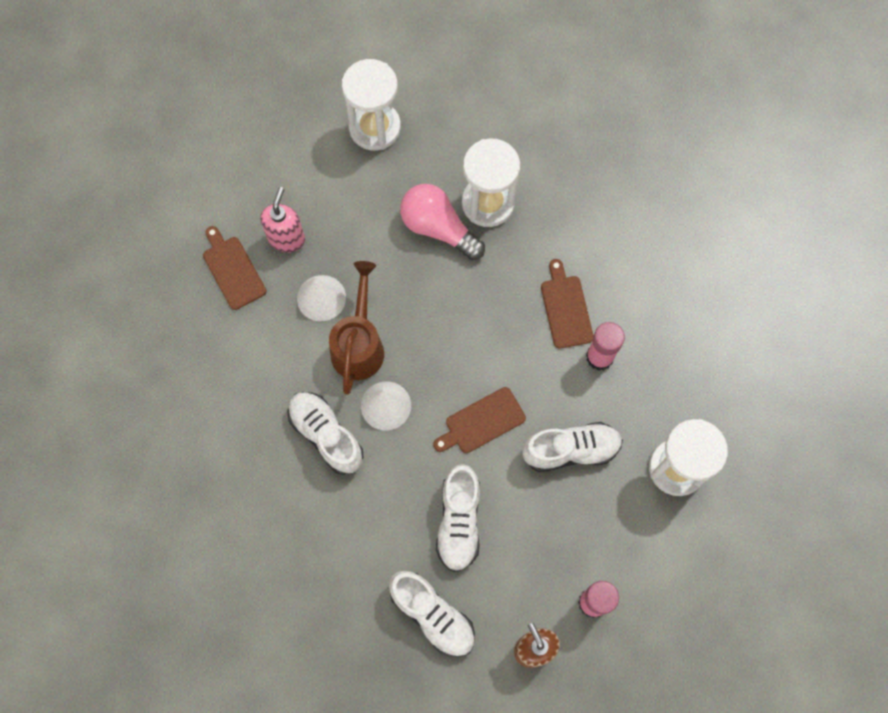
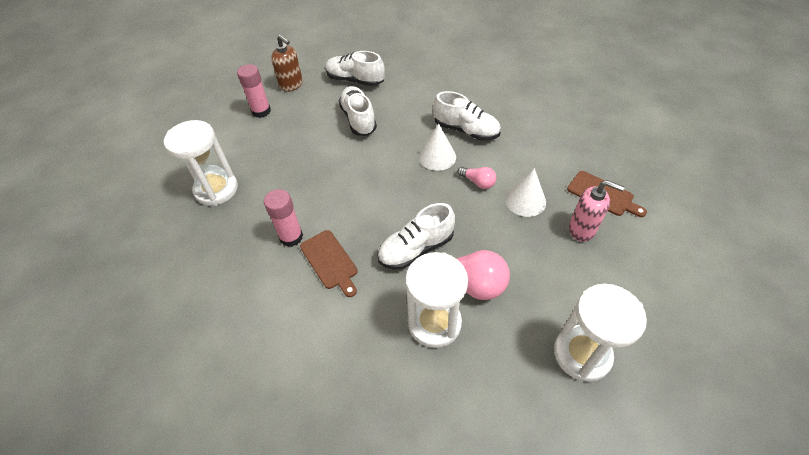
camera: 160 degrees right, 20 degrees down
pink soap dispenser [260,187,305,253] -> pink soap dispenser turned 60 degrees counterclockwise [569,180,625,242]
brown watering can [329,261,384,394] -> pink light bulb [457,167,497,189]
brown cutting board [433,387,526,453] -> none
white shoe [523,422,623,472] -> white shoe moved to [377,203,455,270]

